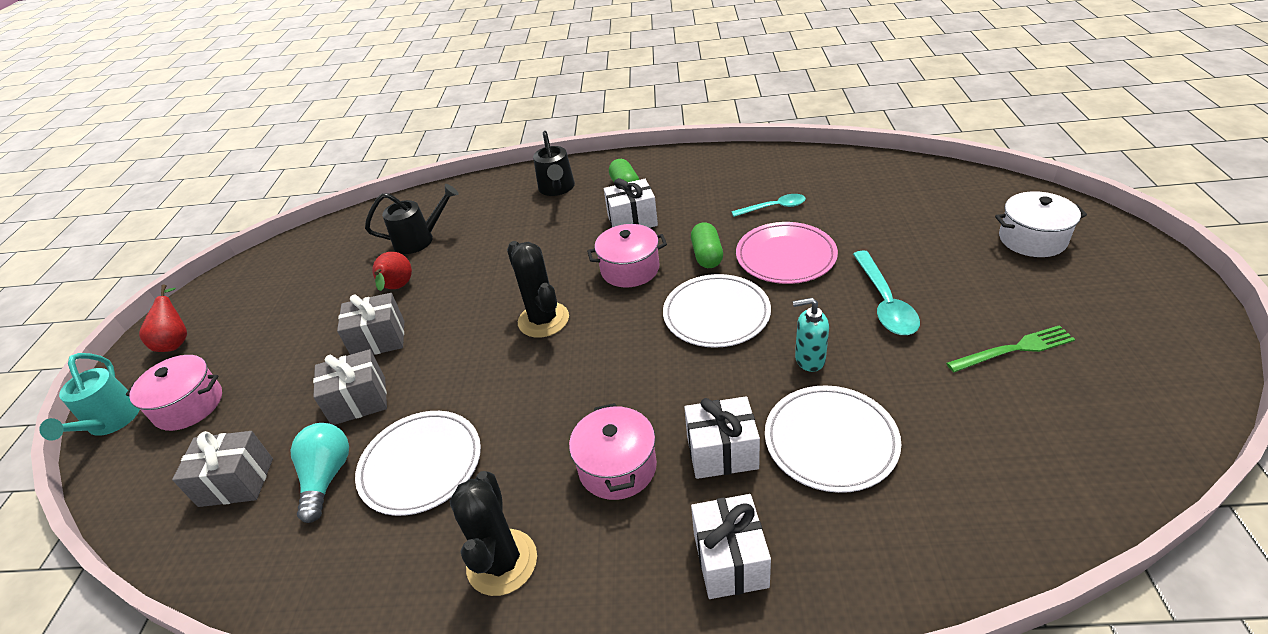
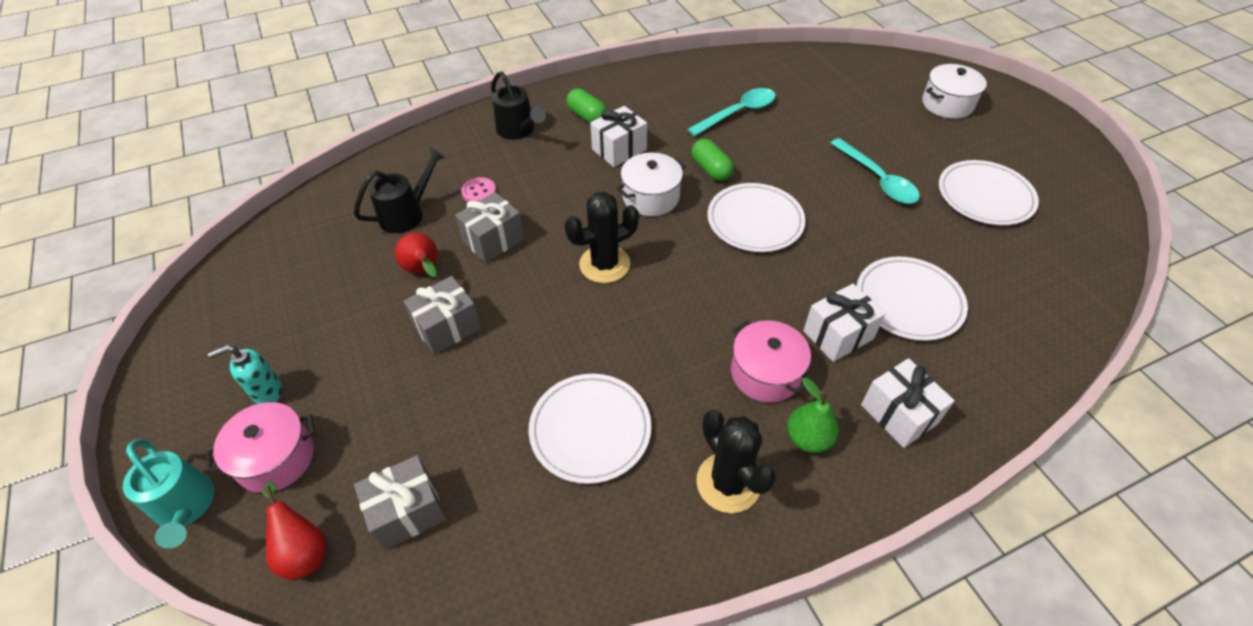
camera: 30 degrees left, 10 degrees up
red pear [139,284,187,352] -> red pear moved to [262,482,326,580]
turquoise light bulb [290,423,349,523] -> none
grey gift [313,349,387,425] -> grey gift moved to [455,192,524,263]
black cactus [507,241,569,338] -> black cactus turned 60 degrees counterclockwise [565,192,639,283]
pink pot [587,224,667,287] -> white pot [616,153,686,216]
turquoise spoon [731,194,806,217] -> turquoise spoon [687,88,776,136], size x1.52
pink plate [736,222,838,284] -> none
turquoise soap dispenser [793,298,829,372] -> turquoise soap dispenser moved to [208,345,282,404]
green fork [946,325,1075,372] -> white plate [939,160,1039,225]
none -> pink button [461,177,496,202]
none -> green pear [787,377,839,453]

